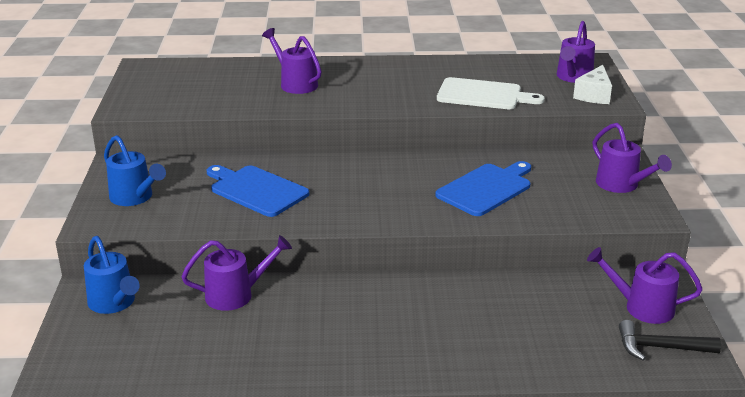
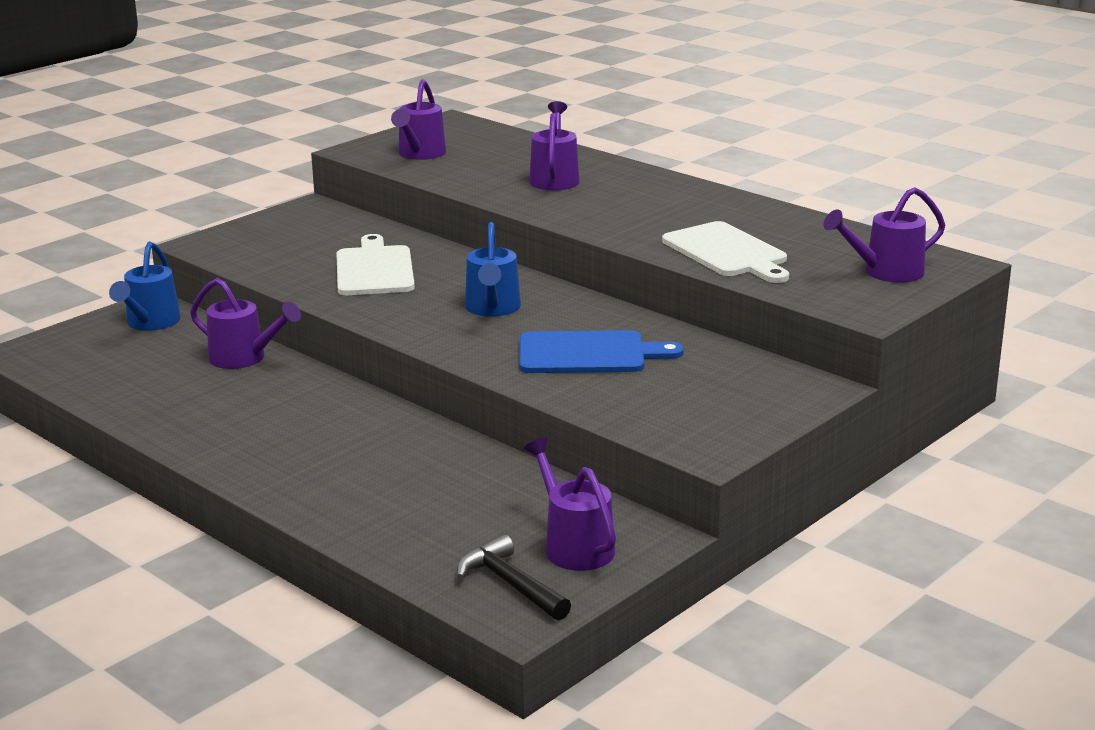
camera: 45 degrees right, 5 degrees down
blue watering can [104,135,166,206] -> blue watering can moved to [465,222,521,317]
blue cutting board [207,165,309,217] -> white cutting board [337,234,415,295]
white cheese [573,65,612,104] -> none
purple watering can [593,123,672,193] -> purple watering can moved to [391,79,446,160]

